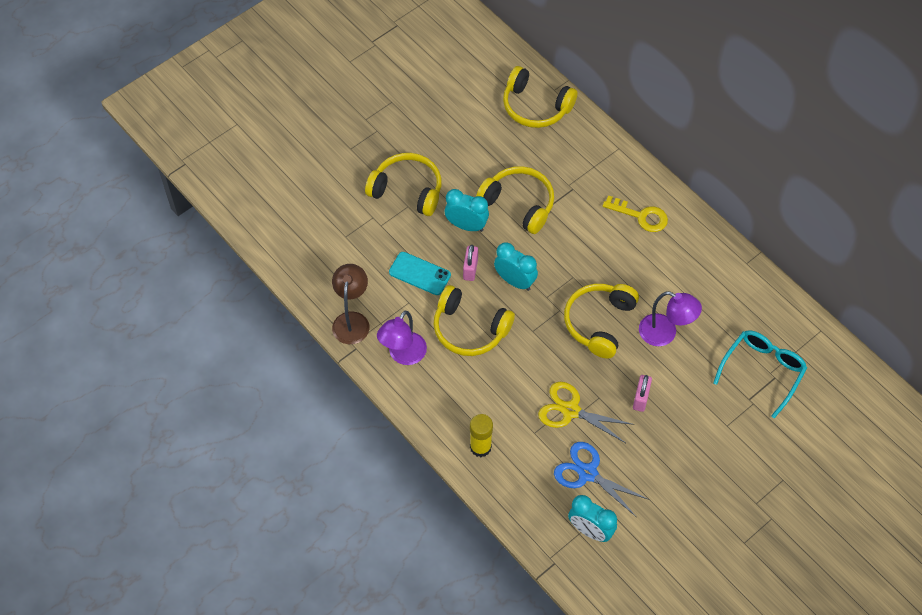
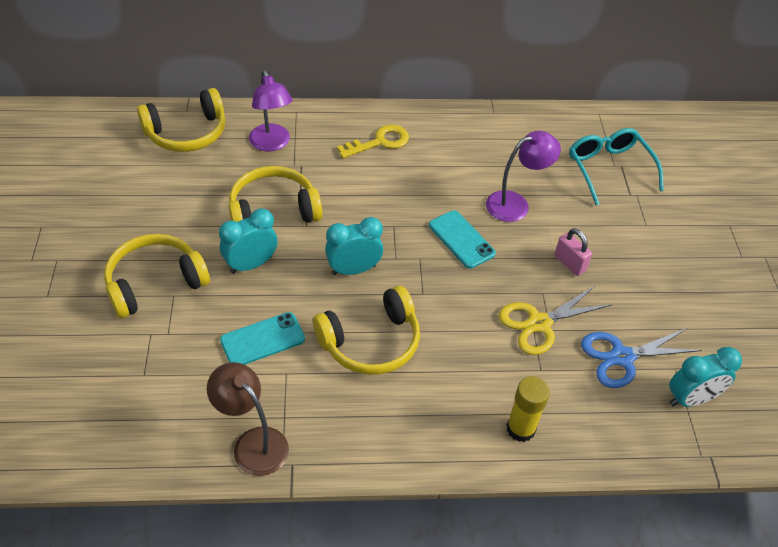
camera: 55 degrees left, 10 degrees down
purple lamp [377,311,427,365] -> purple lamp moved to [249,70,293,152]
pink padlock [463,245,478,281] -> none
yellow headphones [564,284,639,359] -> turquoise phone [429,210,496,269]

